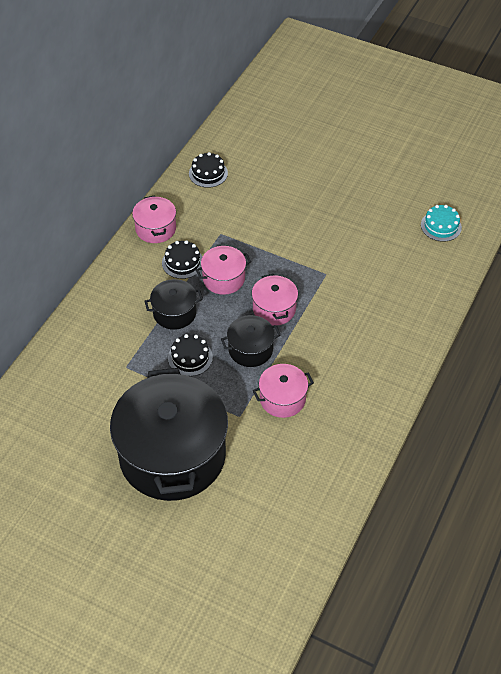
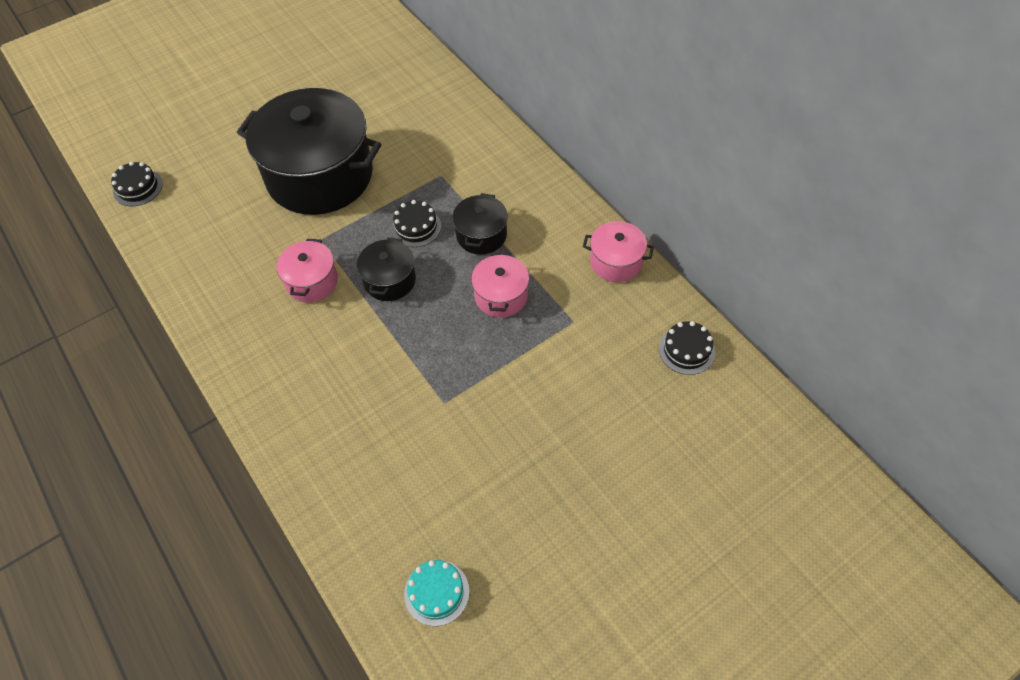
camera: 120 degrees right, 5 degrees up
black cake [162,240,203,279] -> black cake moved to [111,162,163,206]
pink pot [252,274,298,326] -> none

